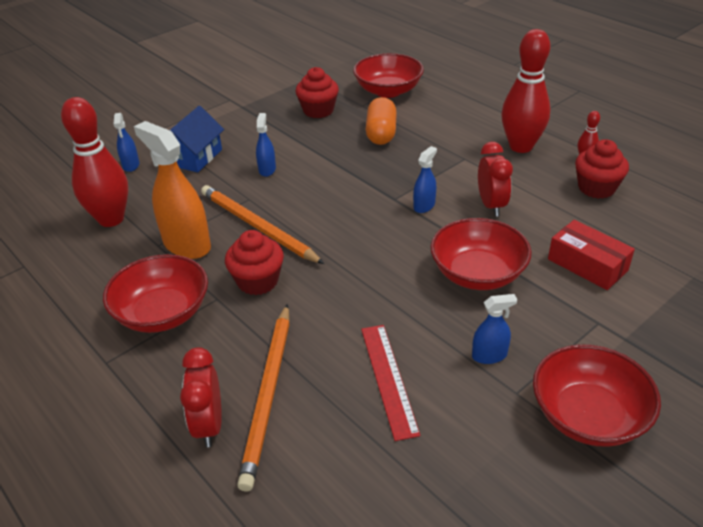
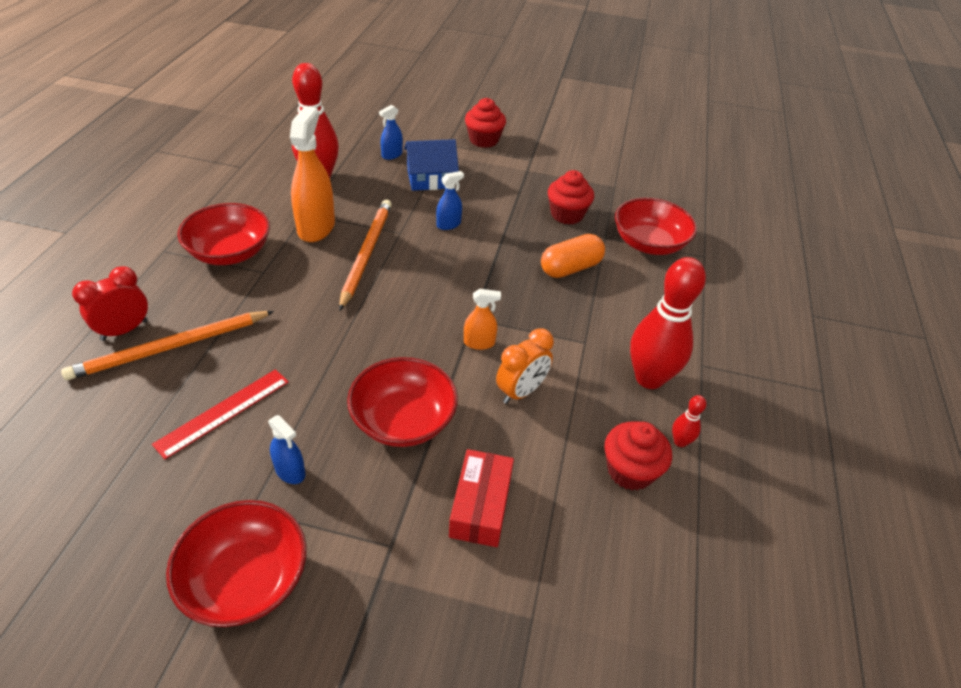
camera: 50 degrees right, 5 degrees up
red cupcake [225,230,284,295] -> red cupcake moved to [465,98,506,148]
blue spray bottle [413,146,437,213] -> orange spray bottle [464,289,501,350]
red clock [478,142,513,217] -> orange clock [496,328,554,404]

